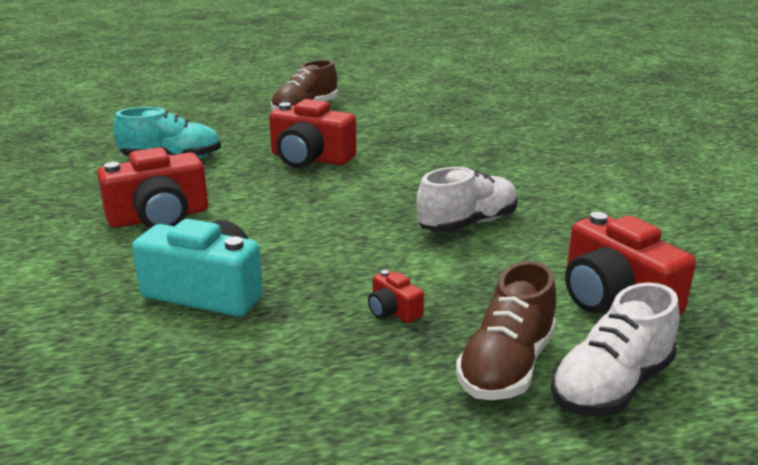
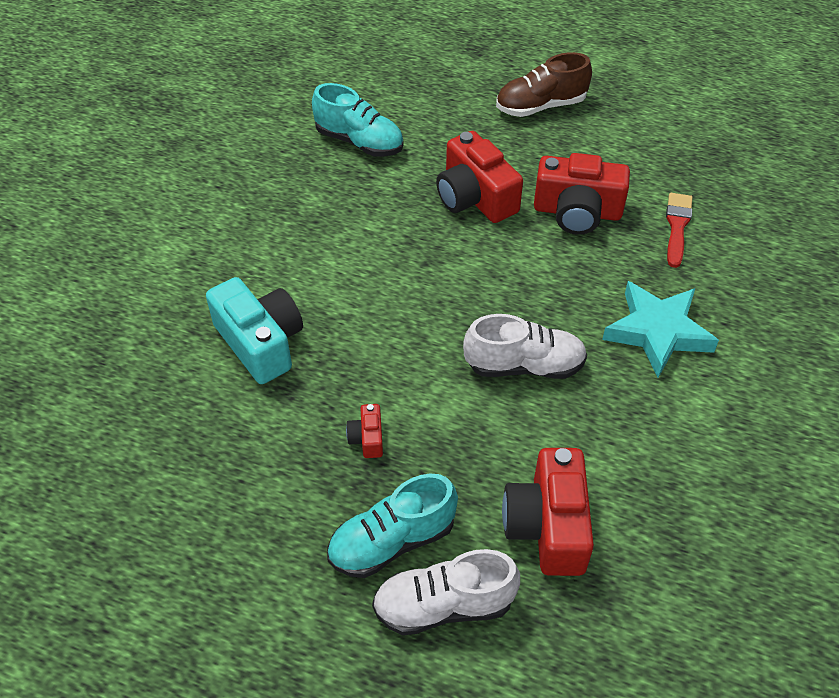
camera: 35 degrees right, 25 degrees up
red camera [97,147,208,228] -> red camera moved to [534,153,630,235]
brown shoe [456,261,556,400] -> turquoise shoe [327,474,458,578]
none -> turquoise star [602,281,719,378]
none -> red brush [666,193,692,268]

